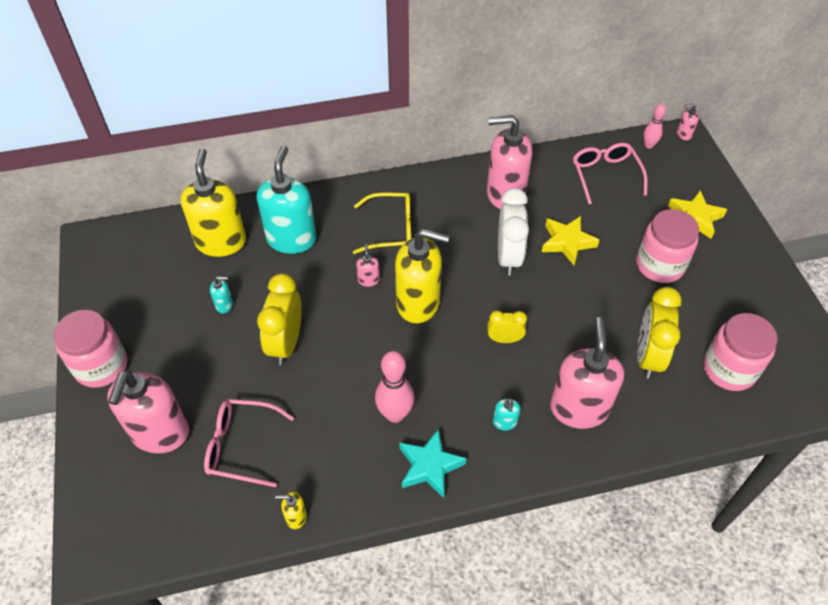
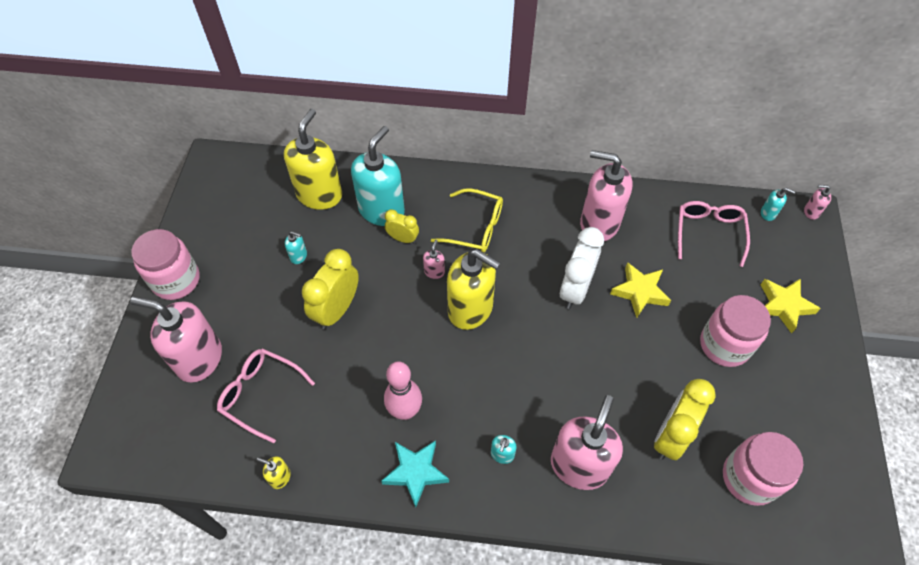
camera: 20 degrees right, 5 degrees up
pink soap dispenser [107,370,189,453] -> pink soap dispenser turned 75 degrees clockwise [130,296,222,382]
yellow clock [487,311,527,343] -> yellow clock moved to [385,209,419,243]
pink bowling pin [643,104,666,148] -> turquoise soap dispenser [761,188,795,221]

